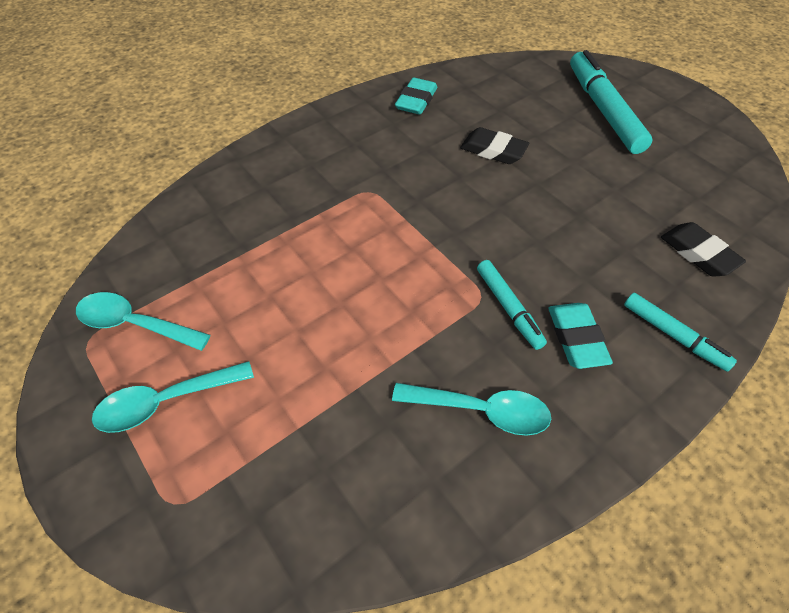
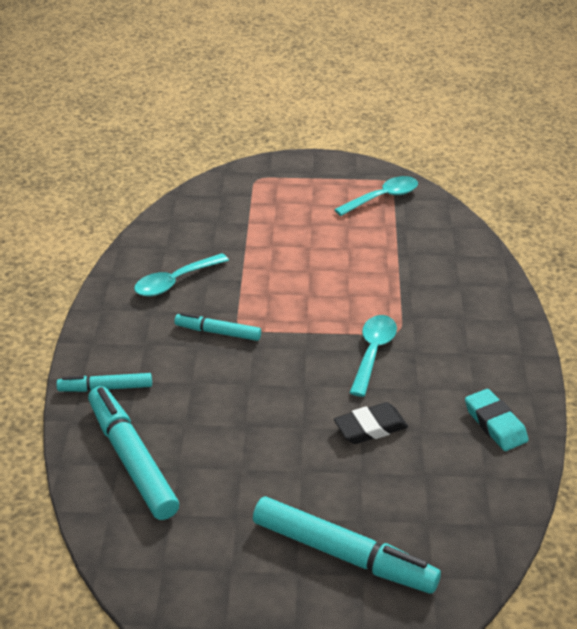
camera: 130 degrees right, 15 degrees down
turquoise spoon [92,361,254,433] -> turquoise spoon moved to [350,315,397,397]
turquoise eraser [548,303,613,369] -> none
black eraser [661,222,746,277] -> turquoise marker [88,386,179,520]

